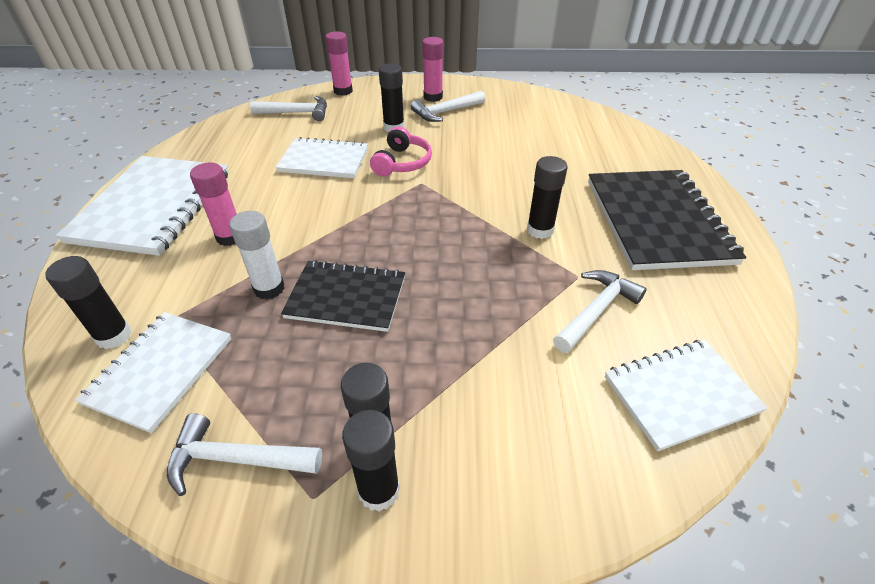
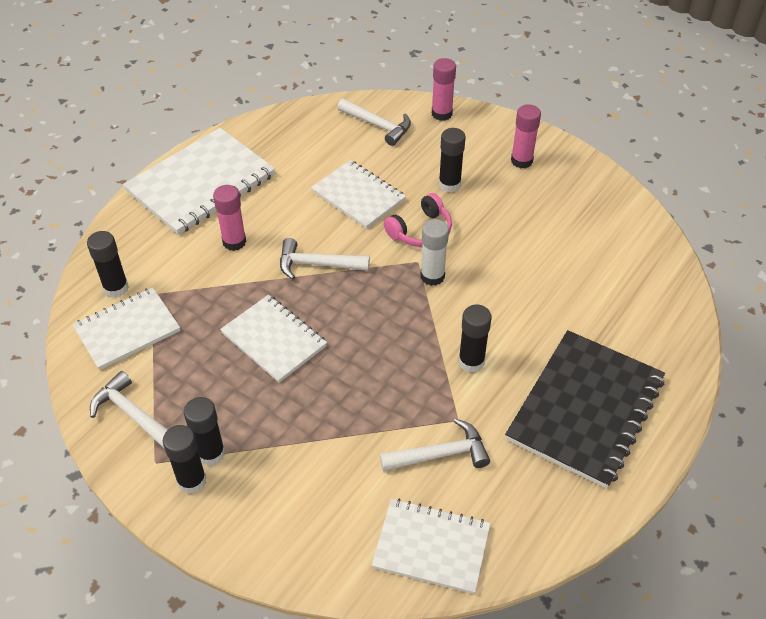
camera: 35 degrees right, 5 degrees up
white glue stick [229,211,284,300] -> white glue stick moved to [421,219,449,286]
black notebook [281,260,405,332] -> white notebook [220,295,327,383]
white hammer [411,91,485,122] -> white hammer moved to [280,238,370,280]

